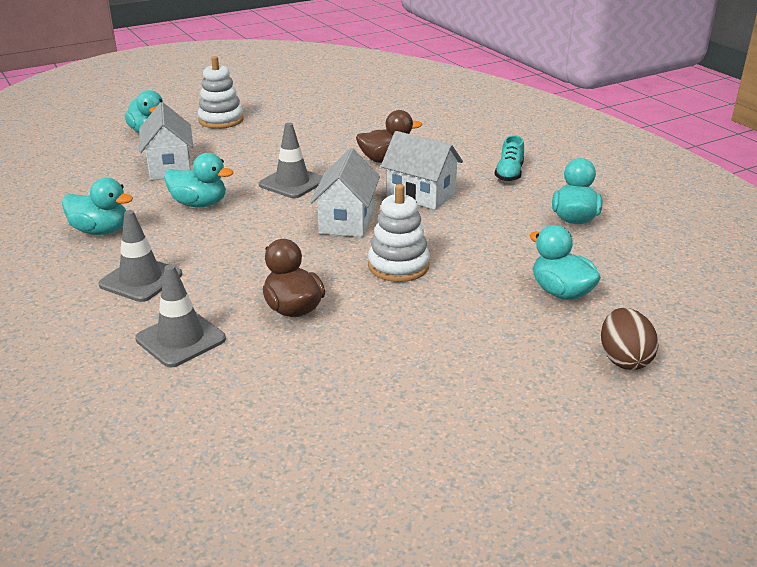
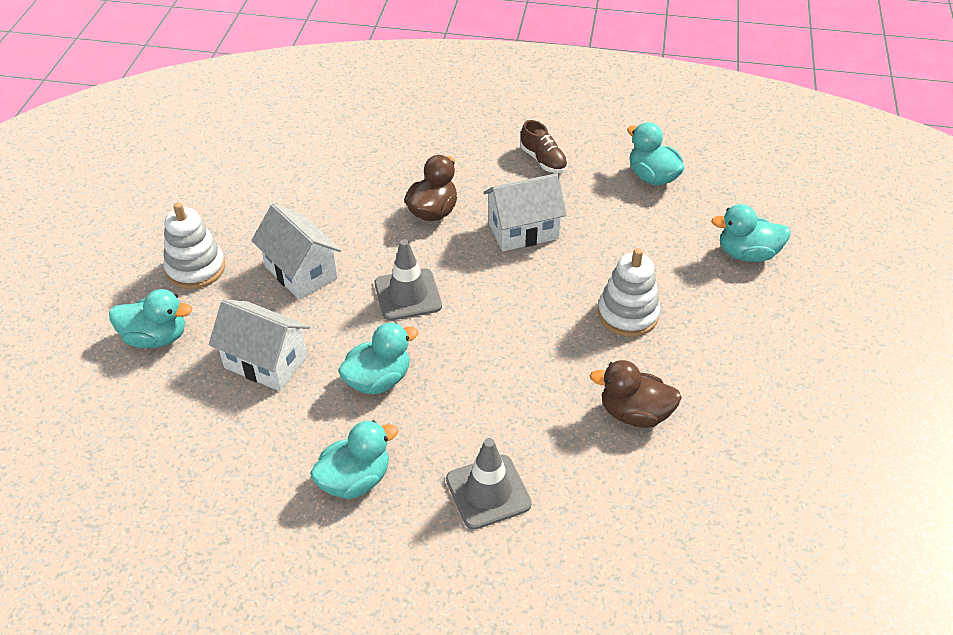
camera: 50 degrees left, 15 degrees up
grey traffic cone [135,265,226,368] -> none
white house [310,148,380,237] -> white house moved to [251,204,342,300]
turquoise shoe [495,135,524,182] -> brown shoe [520,120,568,173]
brown egg [601,308,659,370] -> none

